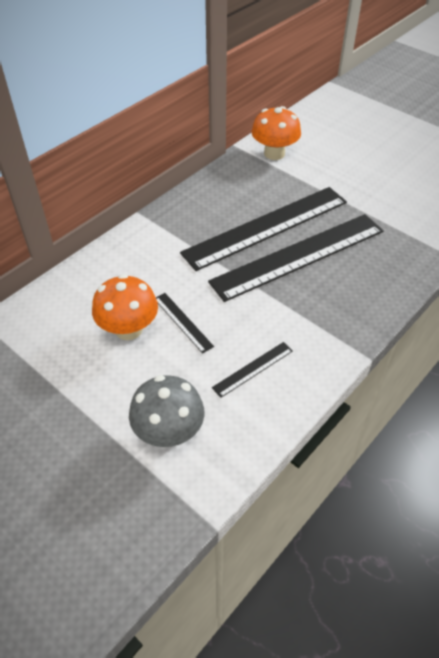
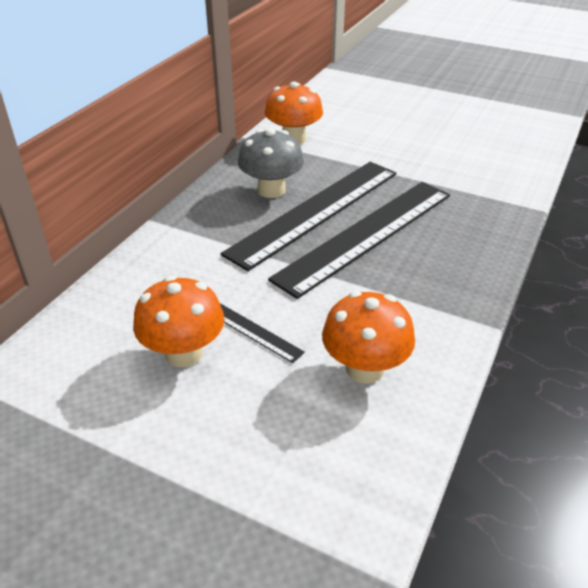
camera: 15 degrees left, 10 degrees down
grey mushroom [129,375,204,447] -> grey mushroom moved to [238,128,304,198]
black ruler [212,342,293,398] -> orange mushroom [322,291,415,384]

